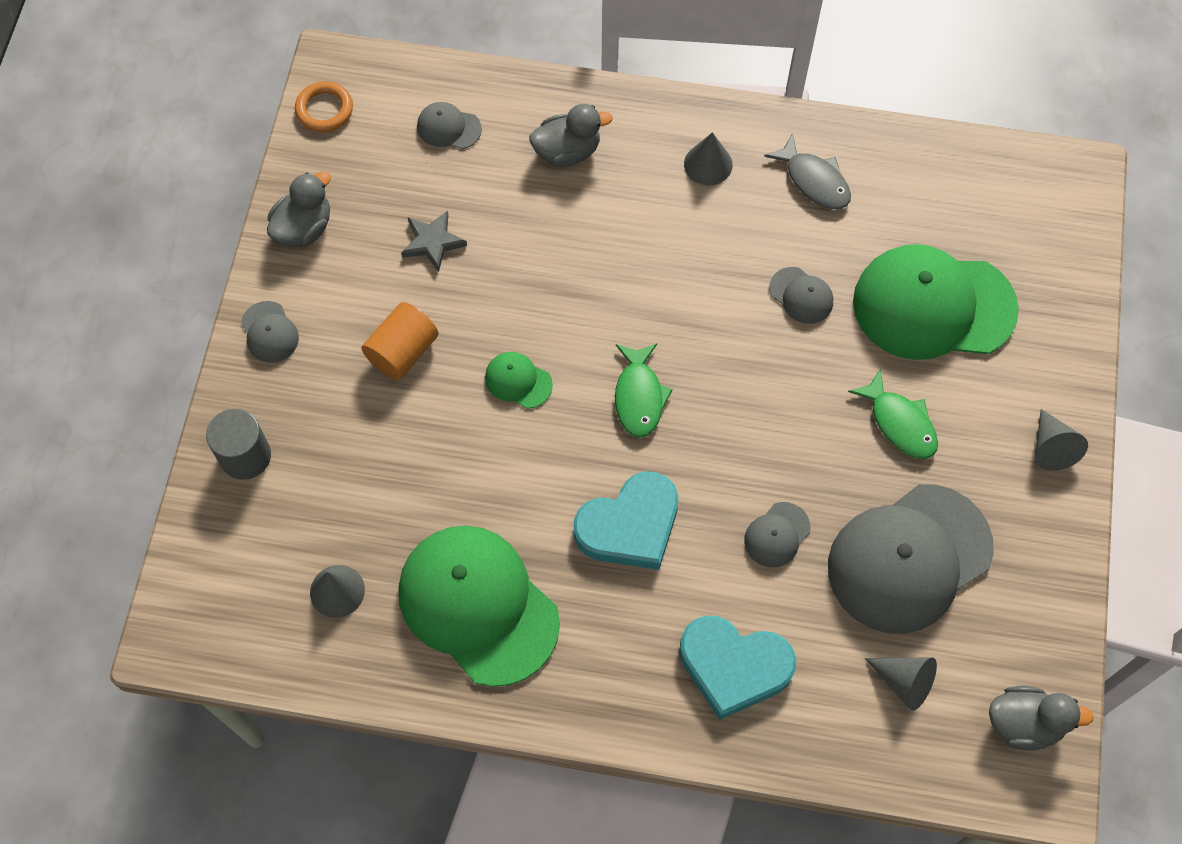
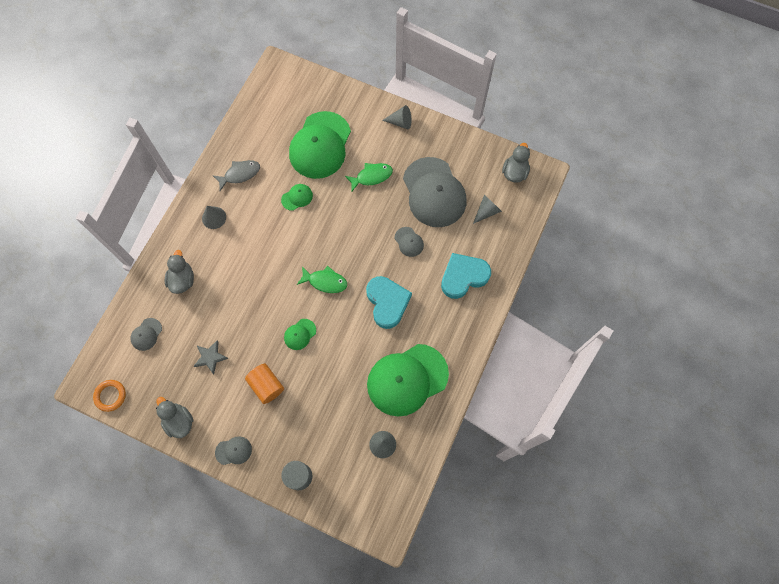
camera: 75 degrees left, 5 degrees up
turquoise heart [679,616,796,720] -> turquoise heart turned 150 degrees counterclockwise [441,253,491,299]
grey cap [769,267,833,324] -> green cap [281,184,313,211]

